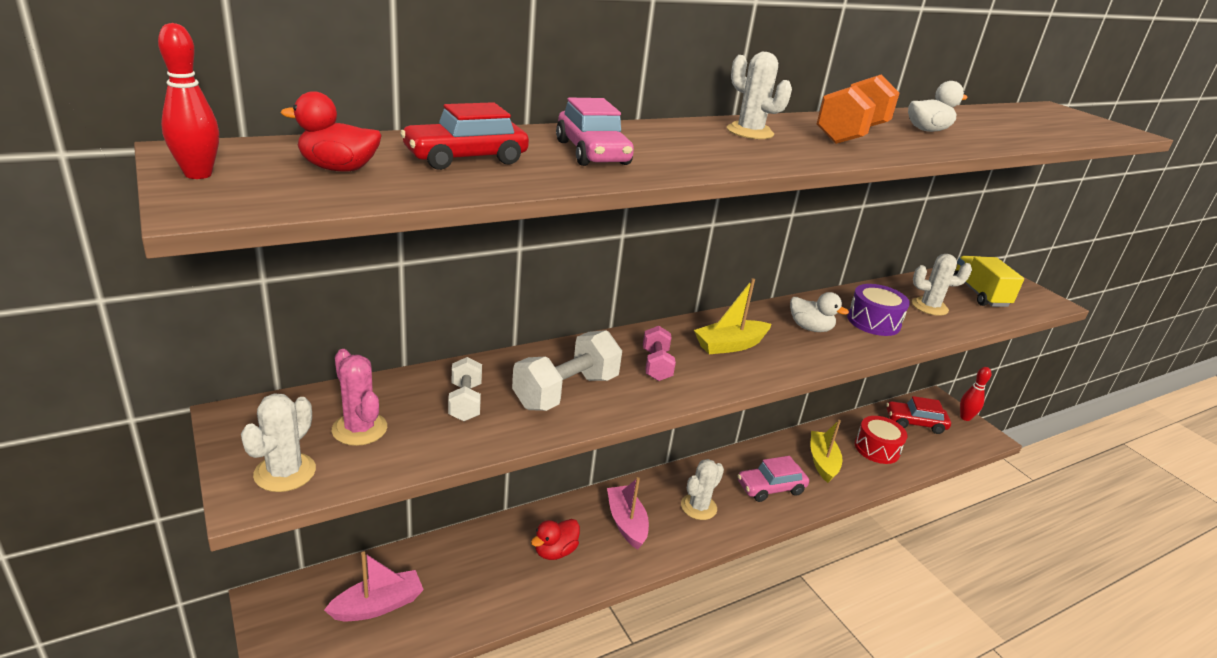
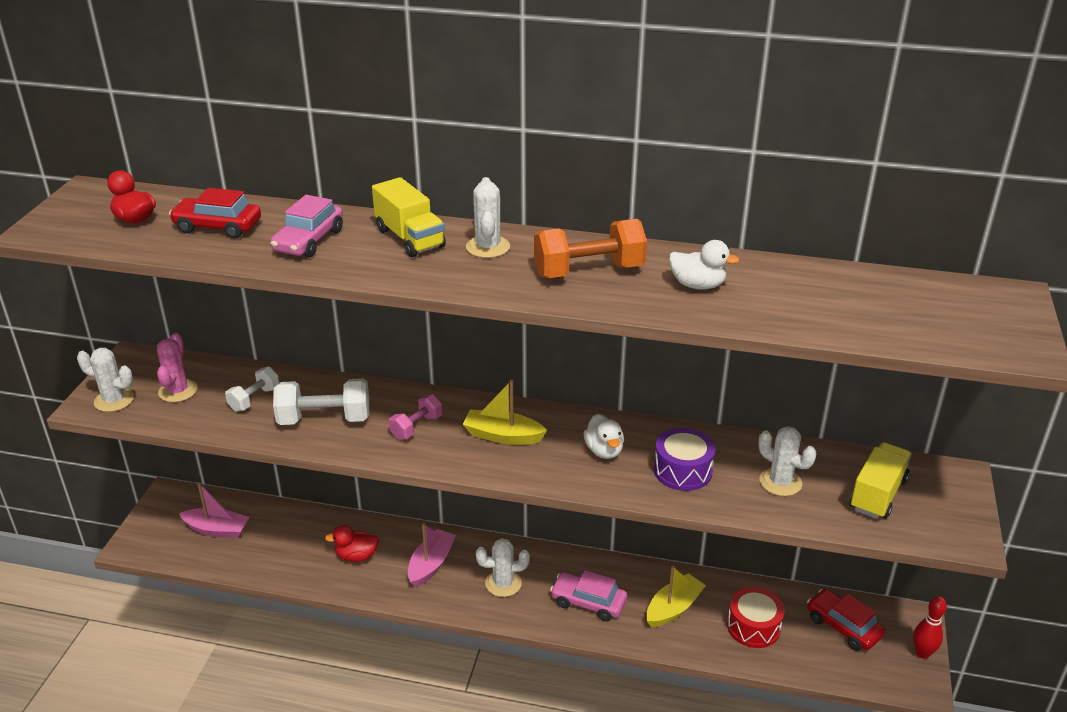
camera: 45 degrees right, 5 degrees up
red bowling pin [158,23,219,179] -> none
white cactus [241,393,316,492] -> white cactus turned 45 degrees clockwise [77,348,134,412]
none -> yellow truck [372,177,446,257]

